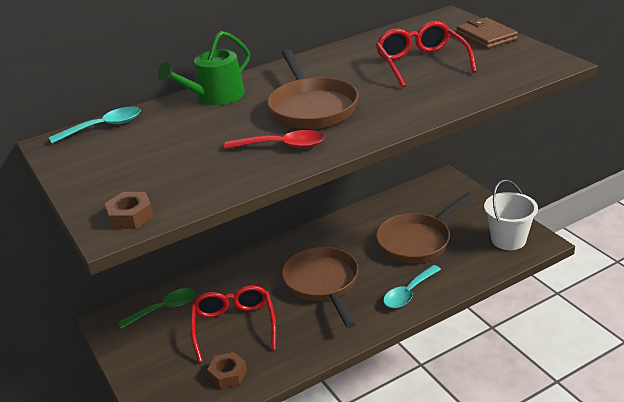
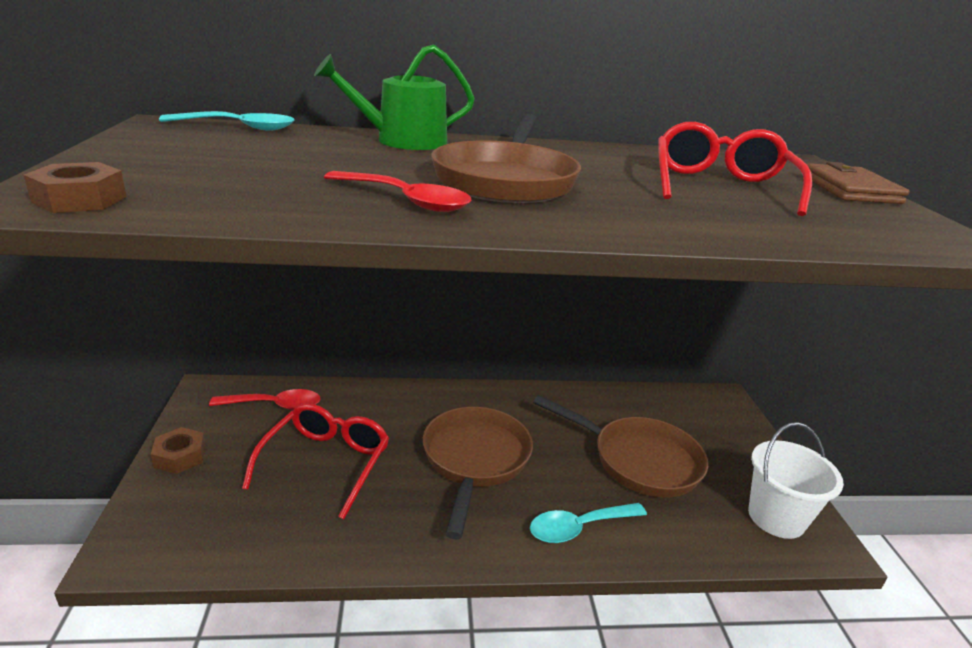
camera: 20 degrees right, 5 degrees down
green spoon [118,288,196,329] -> red spoon [209,389,321,410]
brown nut [207,352,247,389] -> brown nut moved to [151,427,206,474]
brown pan [376,192,474,263] -> brown pan turned 135 degrees counterclockwise [533,395,708,497]

